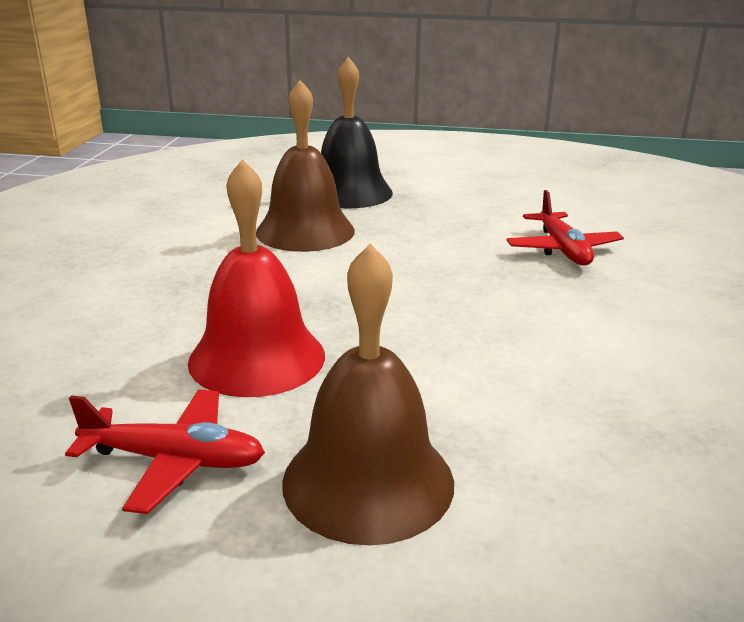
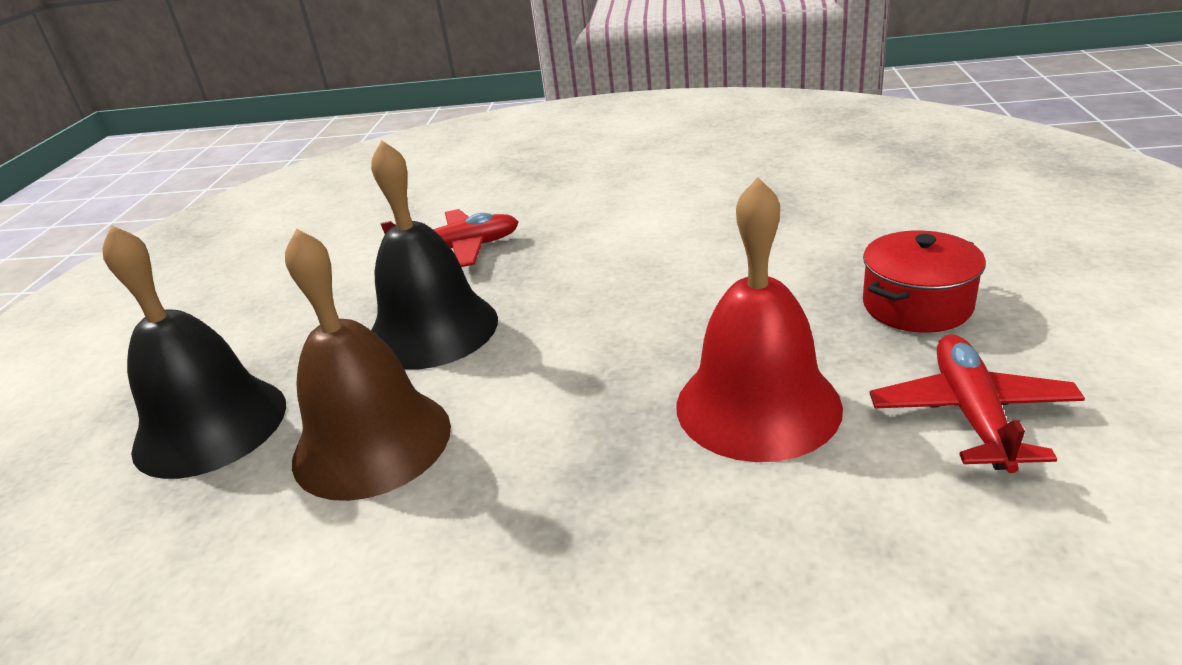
camera: 90 degrees left, 5 degrees up
brown bell [282,244,454,546] -> red pot [863,230,986,333]
none -> black bell [371,140,498,369]

